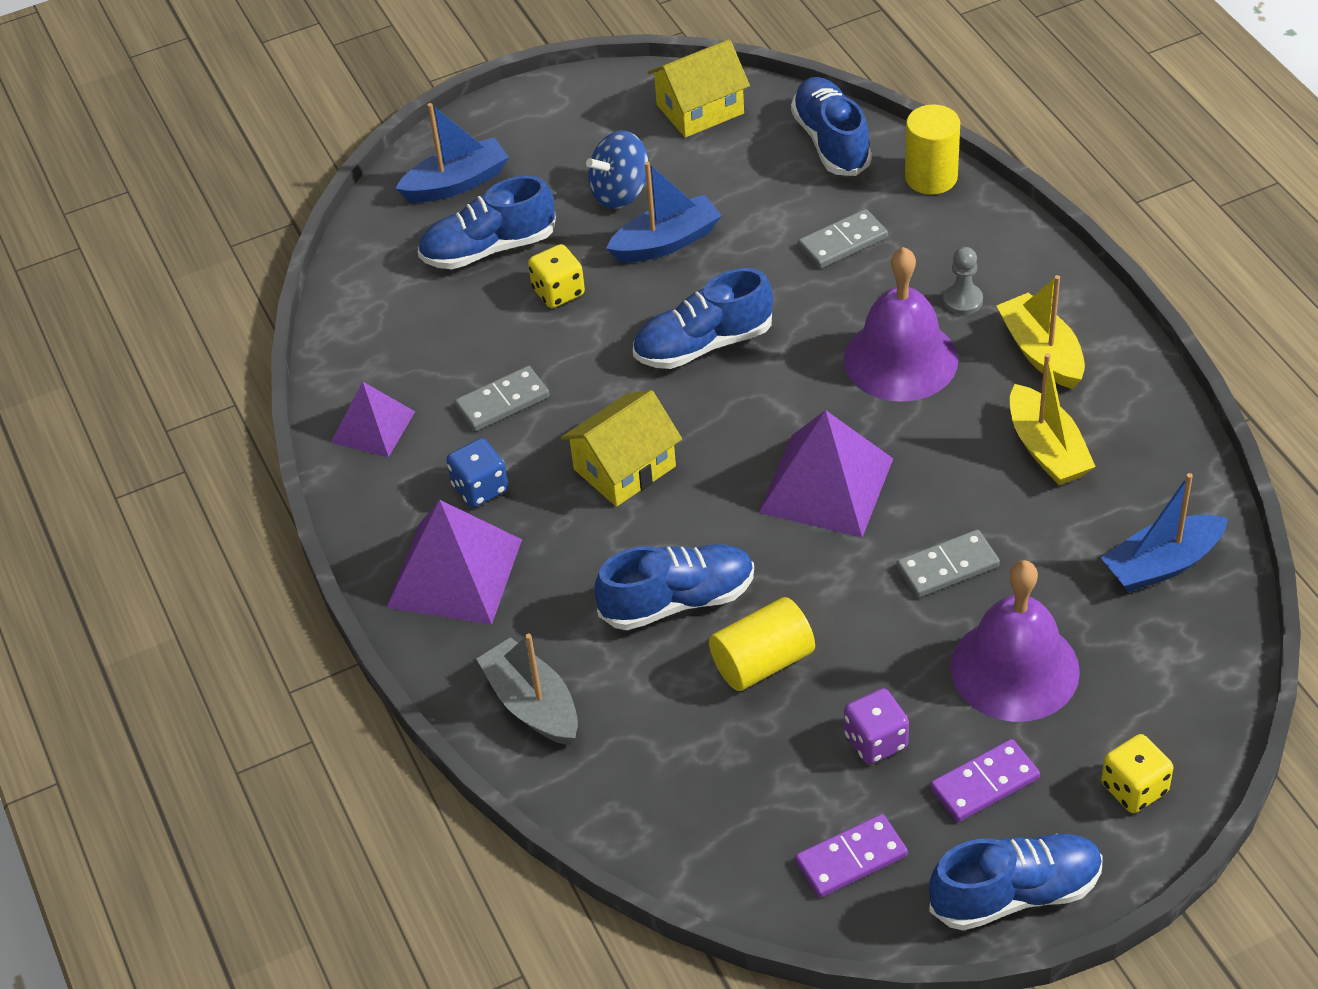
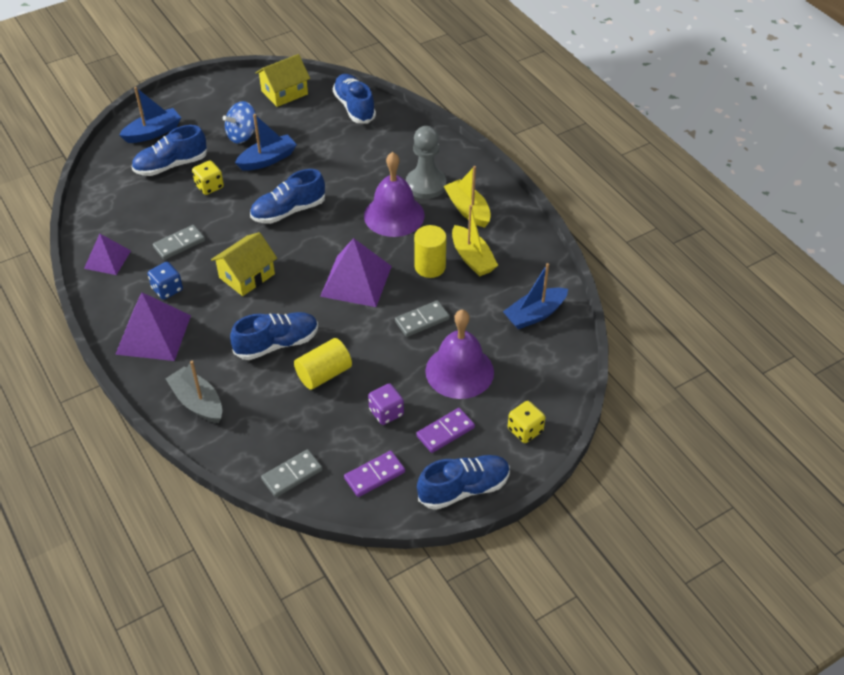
camera: 10 degrees left, 0 degrees up
grey domino [798,209,888,269] -> grey domino moved to [261,449,323,497]
yellow cylinder [905,105,960,195] -> yellow cylinder moved to [414,225,447,278]
grey pawn [943,247,983,315] -> grey pawn [406,126,446,199], size x1.94

